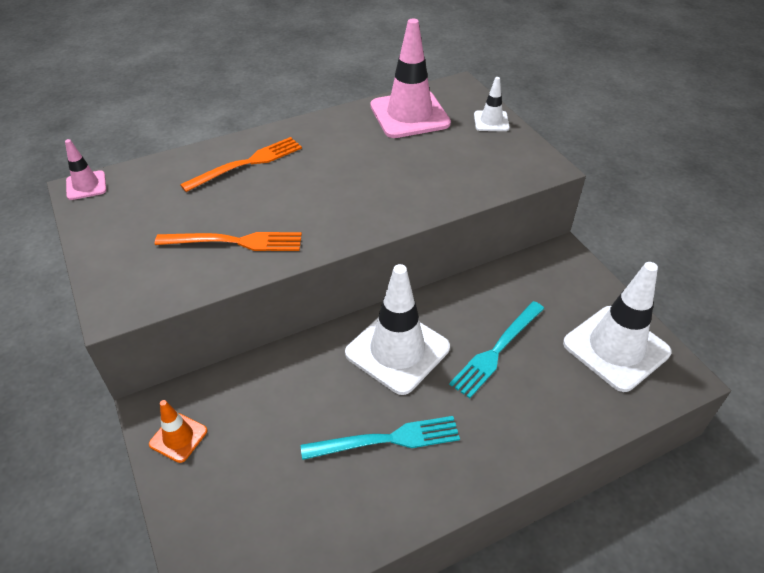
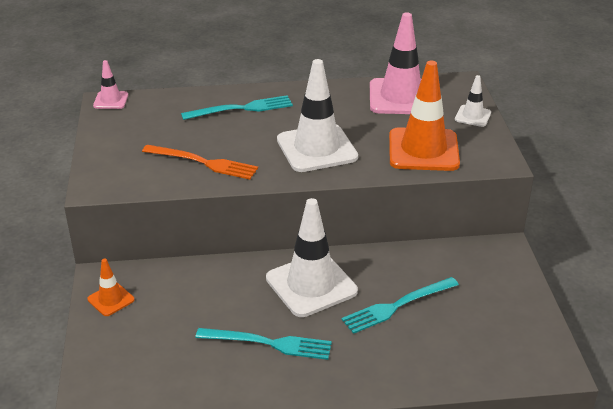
camera: 20 degrees right, 10 degrees down
orange fork [180,137,302,192] -> turquoise fork [181,95,293,120]
white traffic cone [563,262,672,392] -> white traffic cone moved to [277,59,358,172]
none -> orange traffic cone [389,61,460,171]

